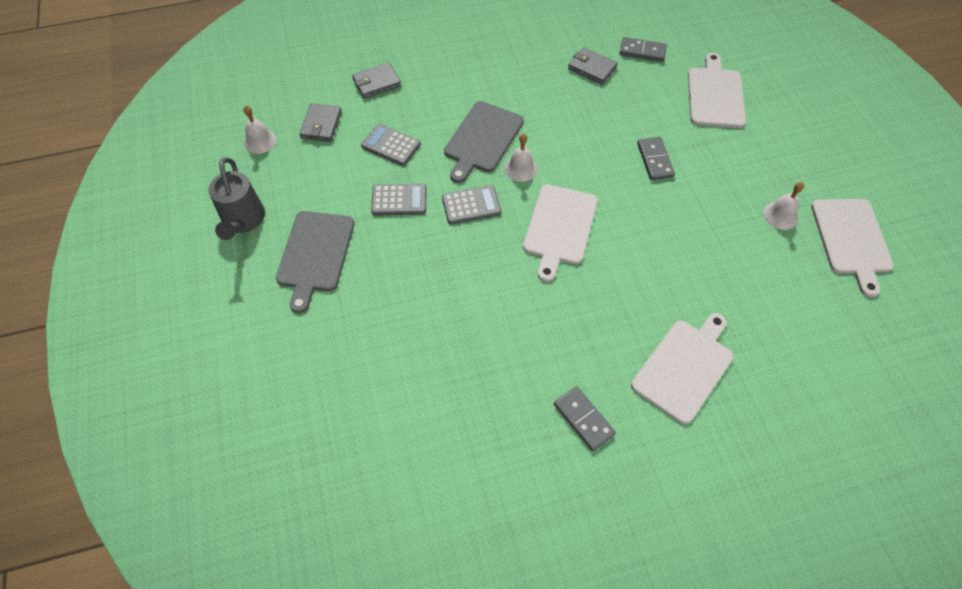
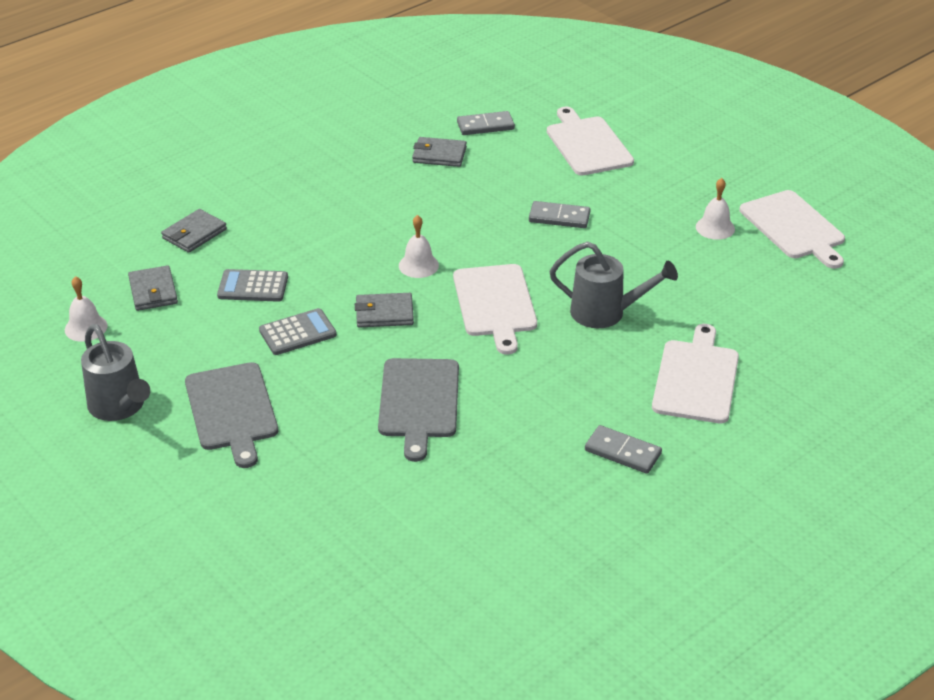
camera: 25 degrees left, 20 degrees down
grey calculator [442,185,501,224] -> grey wallet [355,293,414,328]
grey cutting board [444,101,524,183] -> grey cutting board moved to [378,358,459,462]
grey domino [637,137,675,180] -> grey domino turned 45 degrees counterclockwise [529,201,591,228]
none -> grey watering can [549,242,678,328]

